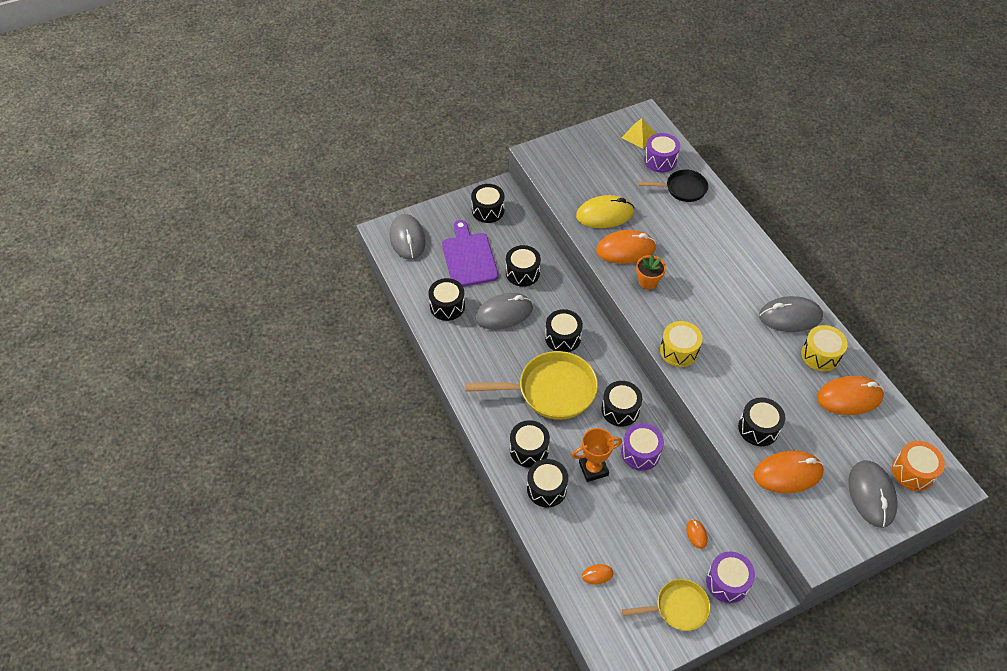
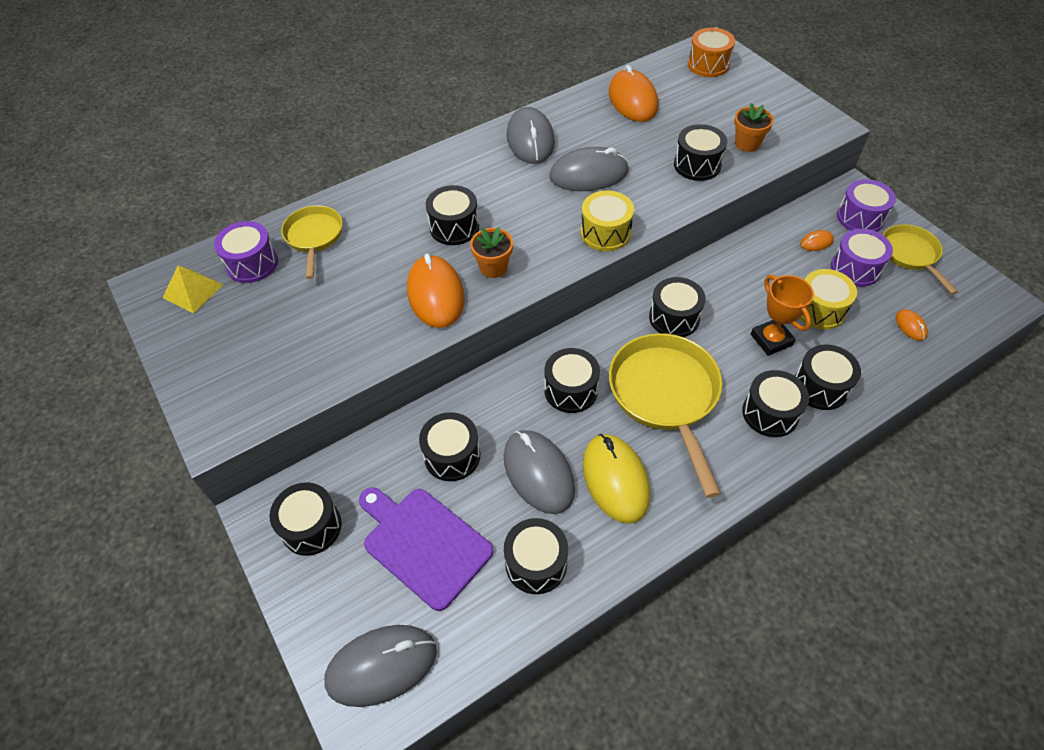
camera: 95 degrees left, 0 degrees up
purple cutting board [442,220,498,287] -> purple cutting board turned 60 degrees clockwise [359,487,493,611]
yellow mouse [576,195,634,228] -> yellow mouse moved to [583,434,650,524]
purple drum [621,423,664,471] -> purple drum moved to [831,229,893,287]
black pan [638,169,708,202] -> yellow pan [281,205,343,279]
orange mouse [754,451,824,493] -> orange flower pot [734,103,774,152]
yellow drum [801,325,848,371] -> yellow drum moved to [799,269,857,330]
grey mouse [849,460,898,528] -> grey mouse moved to [549,147,629,191]
none -> black drum [426,185,479,245]

